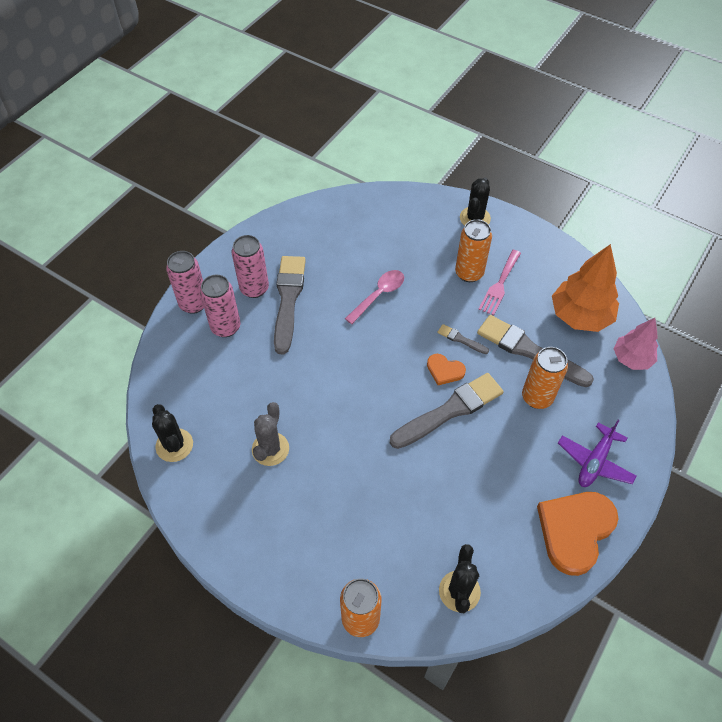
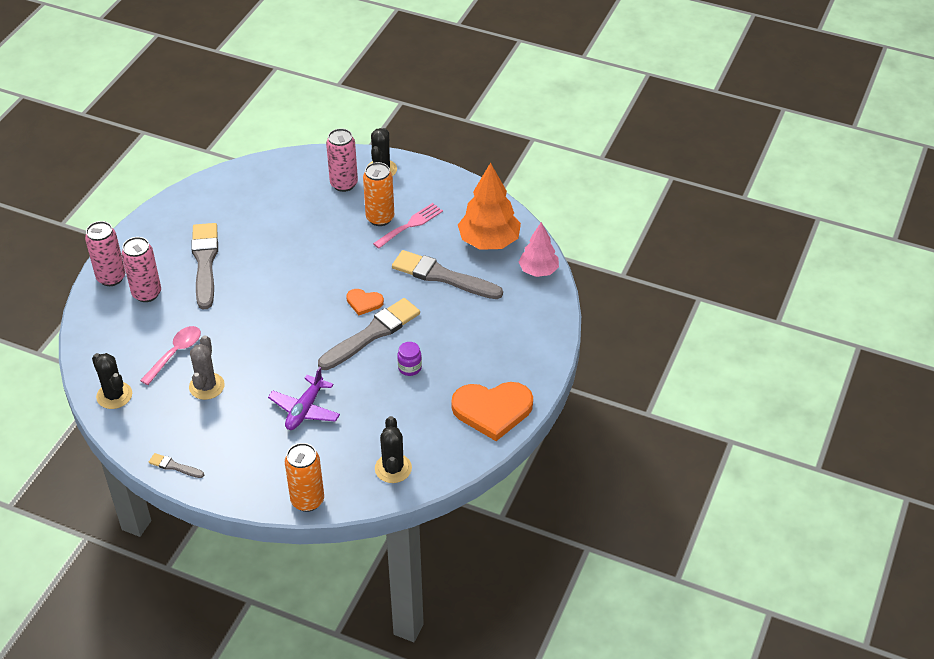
camera: 10 degrees left, 10 degrees down
pink can [232,235,269,298] -> pink can moved to [326,128,358,192]
pink spoon [345,270,404,324] -> pink spoon moved to [140,326,201,385]
grey brush [437,324,489,354] -> grey brush moved to [149,453,204,478]
pink fork [478,250,521,316] -> pink fork turned 150 degrees counterclockwise [373,203,443,248]
orange can [522,347,568,409] -> none
orange heart [537,492,619,576] -> orange heart turned 120 degrees counterclockwise [451,382,533,441]
purple plane [558,420,637,487] -> purple plane moved to [268,367,340,430]
none -> purple jar [397,342,422,376]

